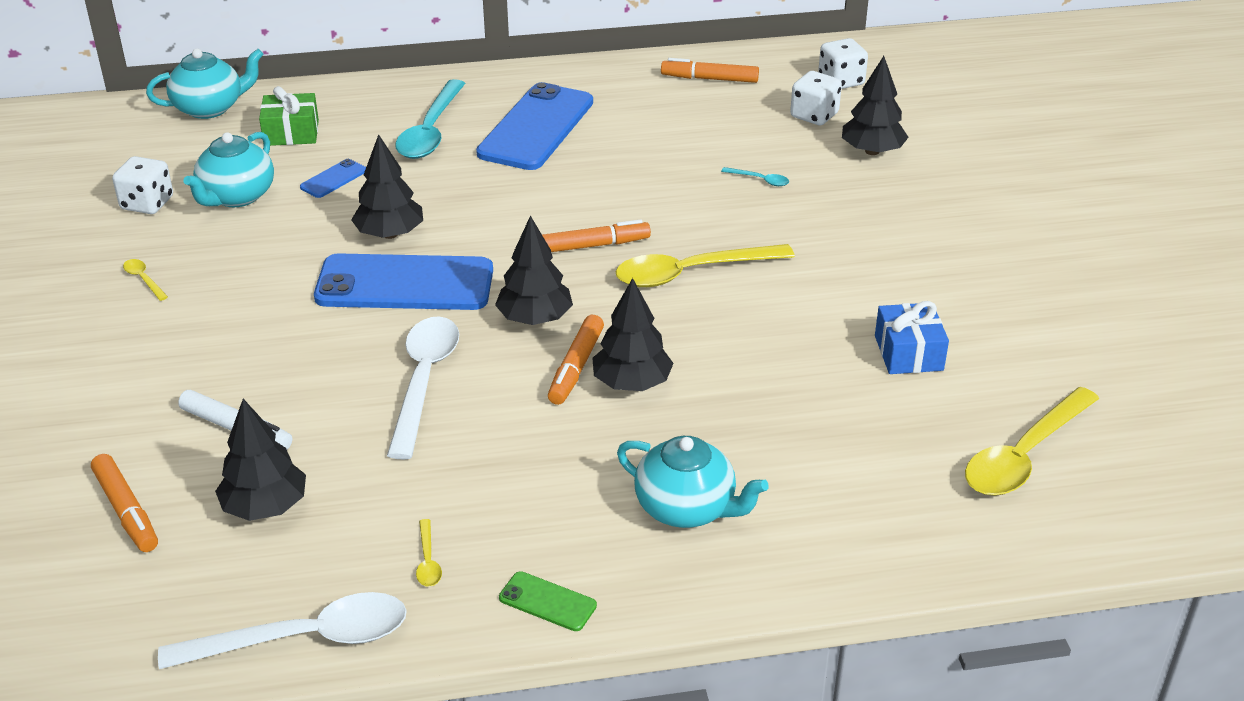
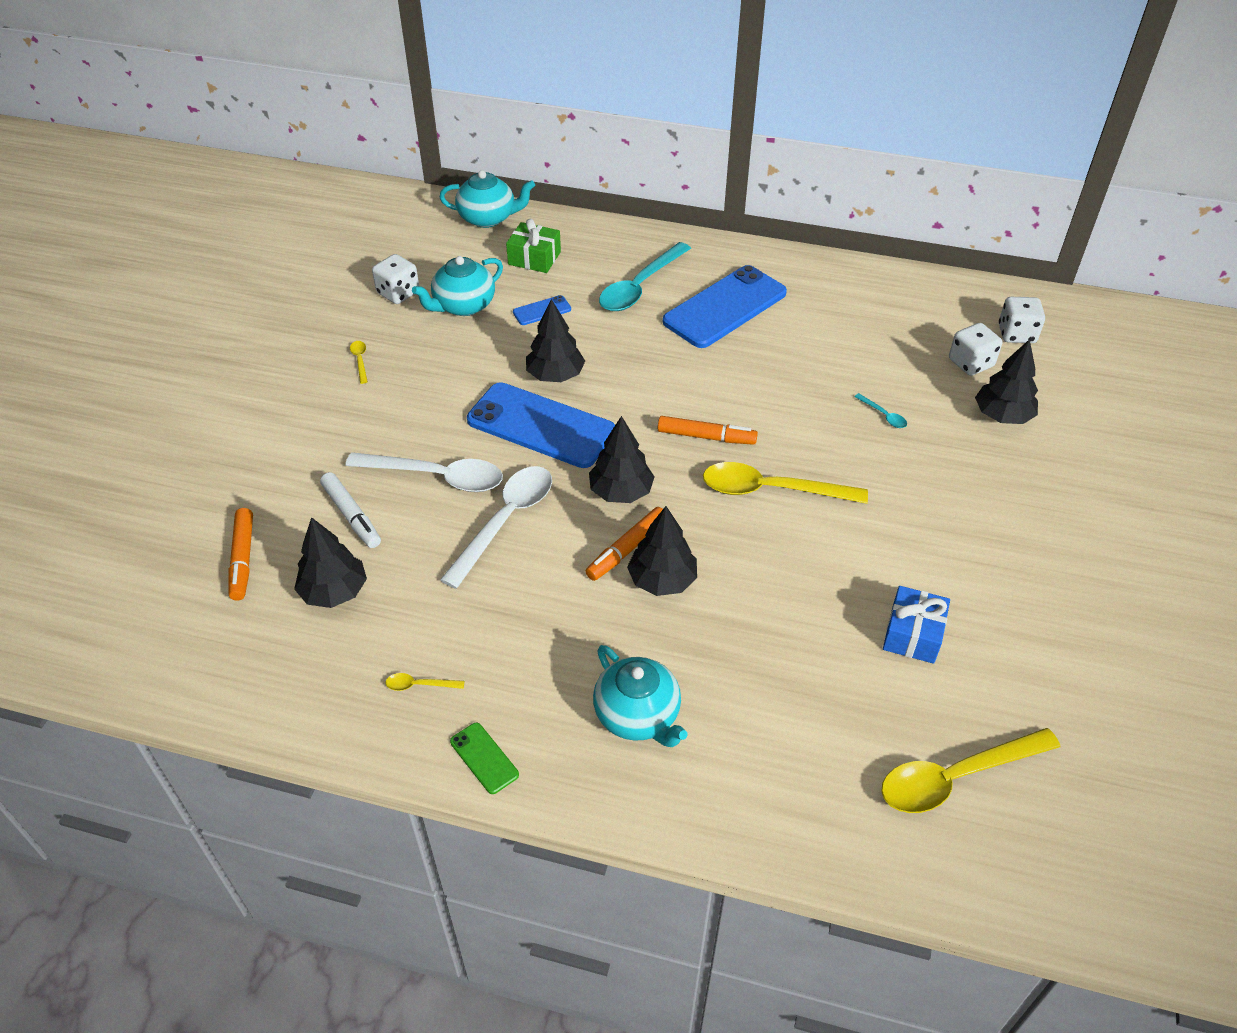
camera: 25 degrees right, 10 degrees up
white spoon [158,592,407,669] -> white spoon moved to [345,452,503,492]
yellow spoon [416,519,442,587] -> yellow spoon turned 75 degrees clockwise [385,673,464,691]
orange marker [661,58,759,83] -> none

